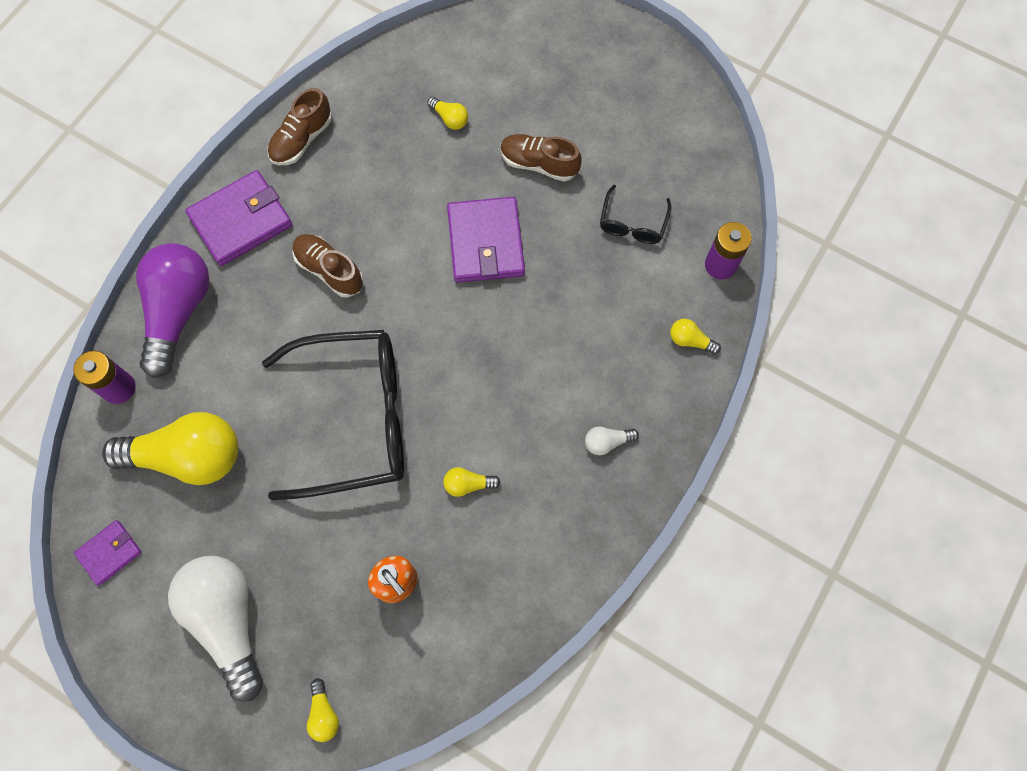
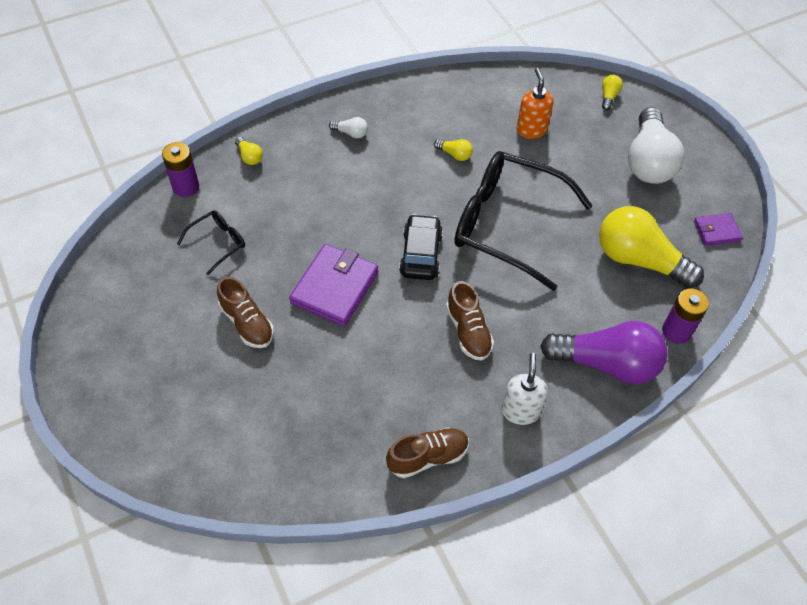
camera: 150 degrees left, 15 degrees down
purple light bulb [136,243,209,378] -> purple light bulb turned 120 degrees counterclockwise [540,321,667,384]
purple wallet [185,170,292,266] -> white soap dispenser [502,353,548,425]
yellow light bulb [427,97,468,130] -> none
none -> black car [399,214,443,280]

